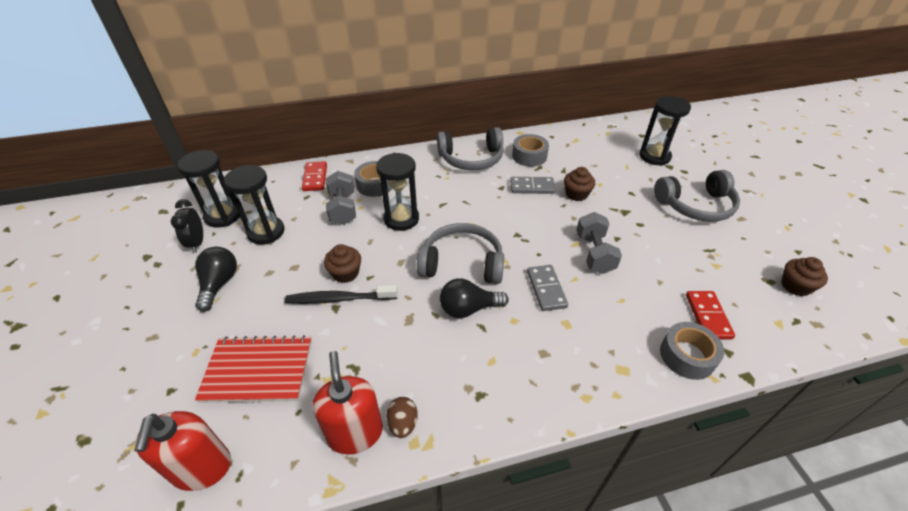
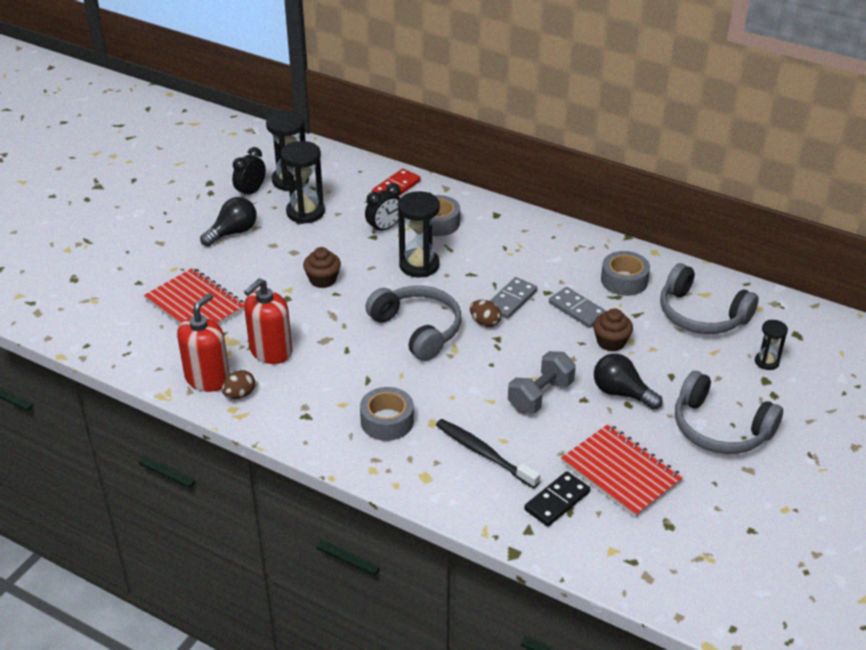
camera: 45 degrees right, 5 degrees down
red soap dispenser [134,411,231,491] -> red soap dispenser moved to [244,278,292,364]
black toothbrush [285,285,398,304] -> black toothbrush moved to [436,419,540,489]
grey dumbbell [326,171,356,225] -> black clock [365,183,401,234]
grey headphones [437,127,504,170] -> grey headphones moved to [660,263,759,334]
black light bulb [440,278,509,318] -> black light bulb moved to [594,354,663,410]
grey domino [527,265,568,311] -> grey domino moved to [490,277,537,319]
black hourglass [639,96,691,166] -> black hourglass [755,320,788,370], size x0.55
grey tape [660,322,724,380] -> grey tape moved to [360,387,414,441]
red domino [686,291,735,339] -> black domino [524,471,590,526]
brown cupcake [781,257,828,296] -> none
none -> brown egg [470,300,501,327]
none -> red notebook [561,424,684,518]

